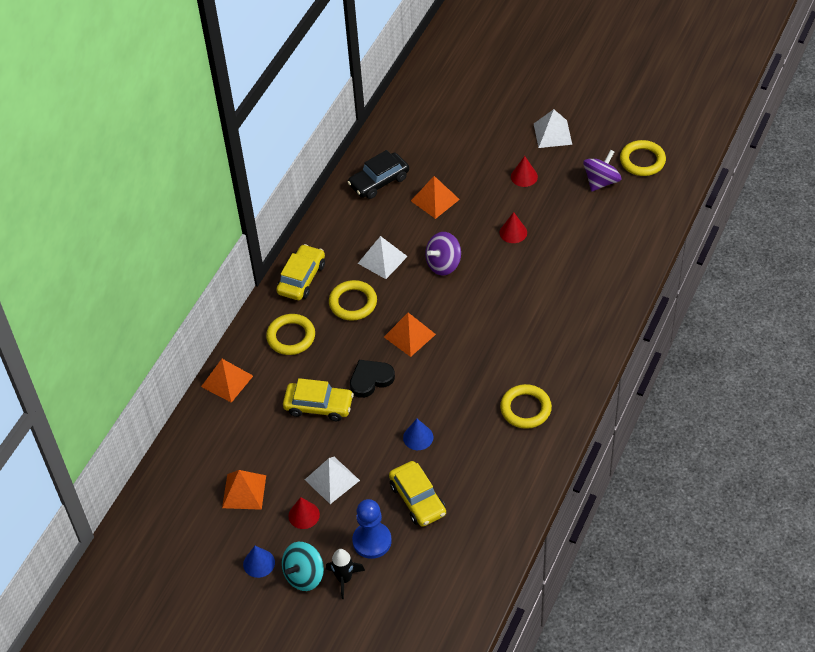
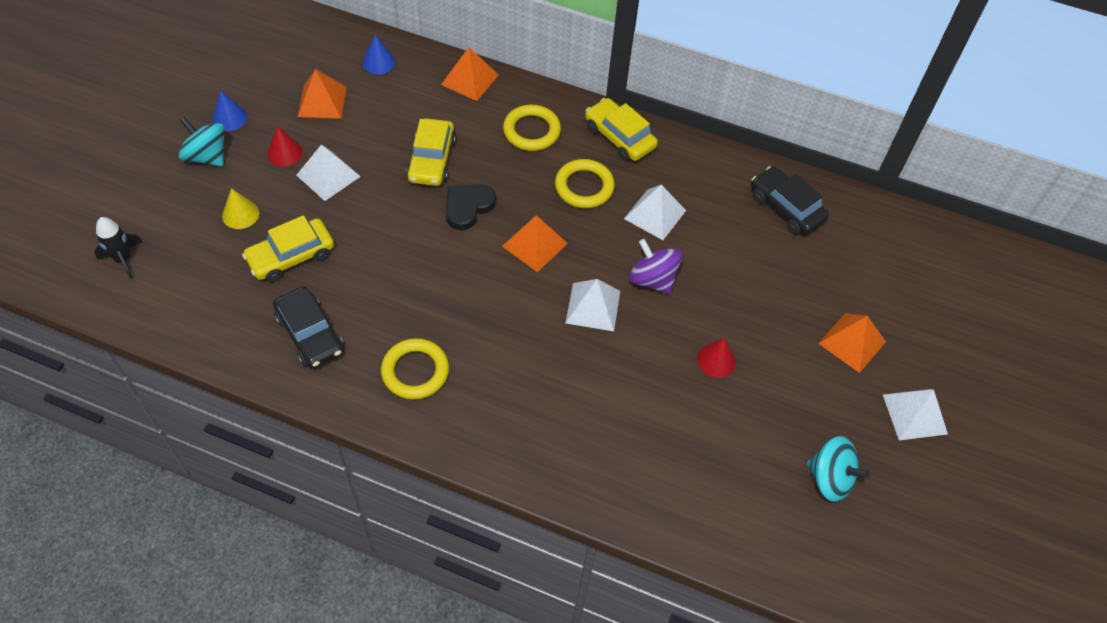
camera: 80 degrees right, 5 degrees up
yellow car [276,244,325,300] -> yellow car turned 150 degrees counterclockwise [585,98,658,161]
black rocket [326,549,365,599] -> black rocket moved to [94,217,142,279]
black heart [350,360,395,398] -> black heart turned 105 degrees counterclockwise [446,184,496,230]
blue pawn [352,499,392,559] -> yellow cone [222,188,259,229]
blue cone [403,419,433,450] -> blue cone moved to [363,35,395,74]
orange pyramid [411,176,460,219] -> orange pyramid moved to [818,313,886,373]
red cone [511,156,538,187] -> none
purple spinning top [583,150,621,192] -> turquoise spinning top [807,436,870,502]
yellow ring [620,140,666,176] -> none
none -> black car [273,287,344,369]
none -> white pyramid [565,279,620,331]

